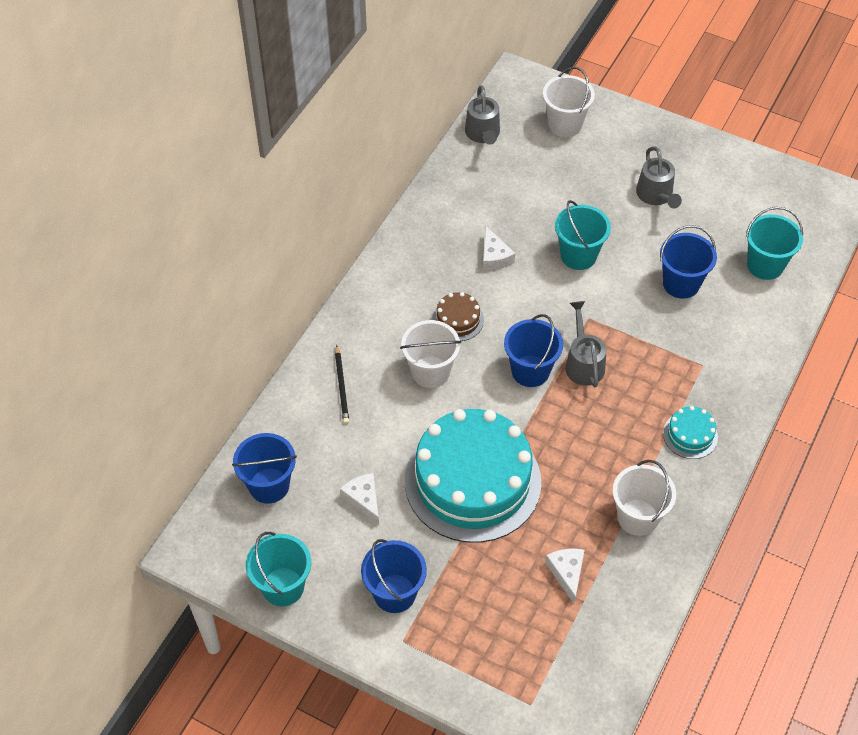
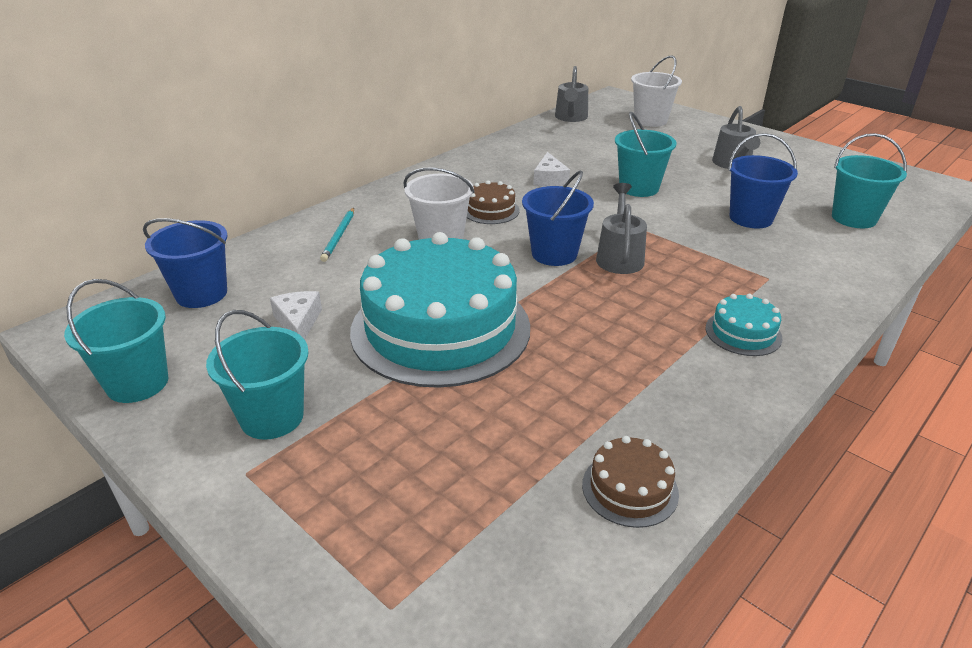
camera: 15 degrees right, 20 degrees down
black pencil [335,345,349,424] -> turquoise pencil [320,208,354,262]
blue bucket [361,539,427,613] -> turquoise bucket [206,310,309,440]
white cheese [545,549,585,603] -> none
white bucket [613,460,676,536] -> none
none -> brown cake [582,436,679,528]

